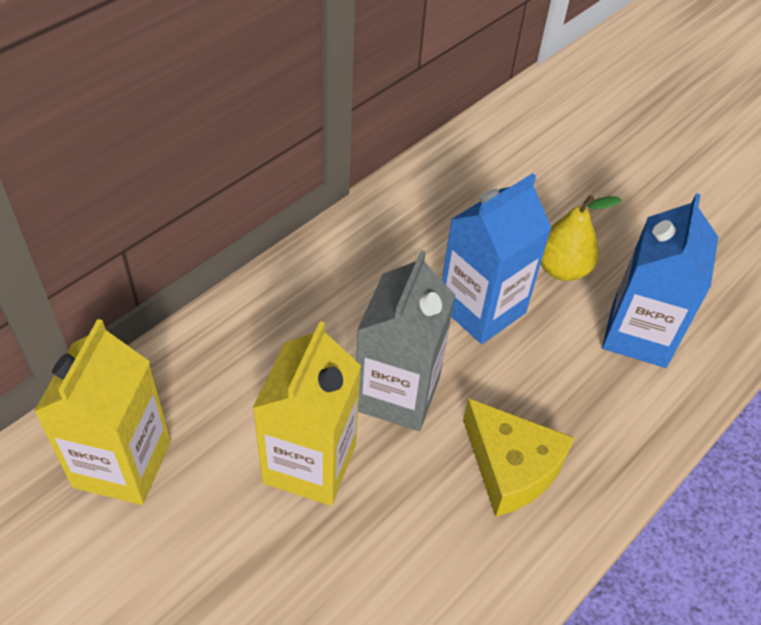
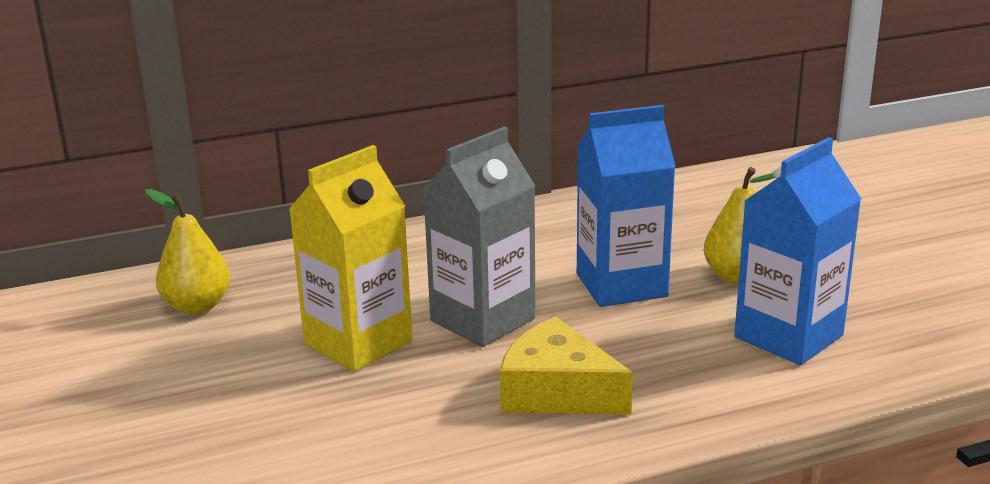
camera: 30 degrees right, 25 degrees down
yellow carton [34,319,171,505] -> yellow pear [145,189,230,314]
yellow cheese [463,398,575,517] -> yellow cheese turned 135 degrees clockwise [500,316,633,415]

